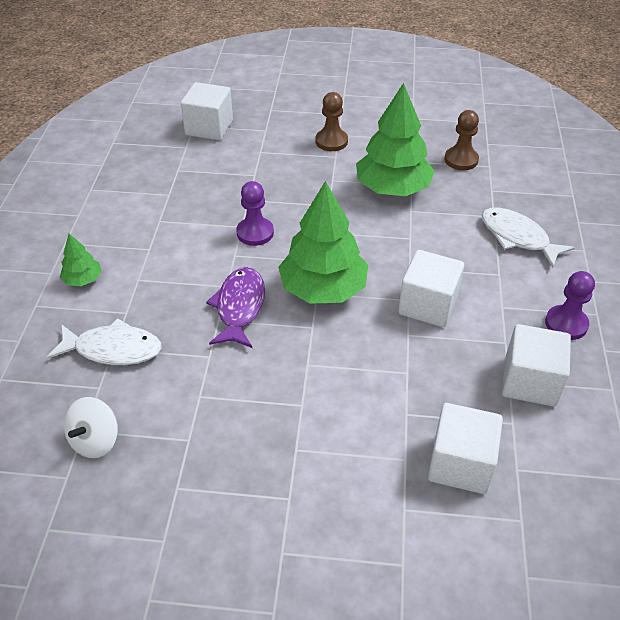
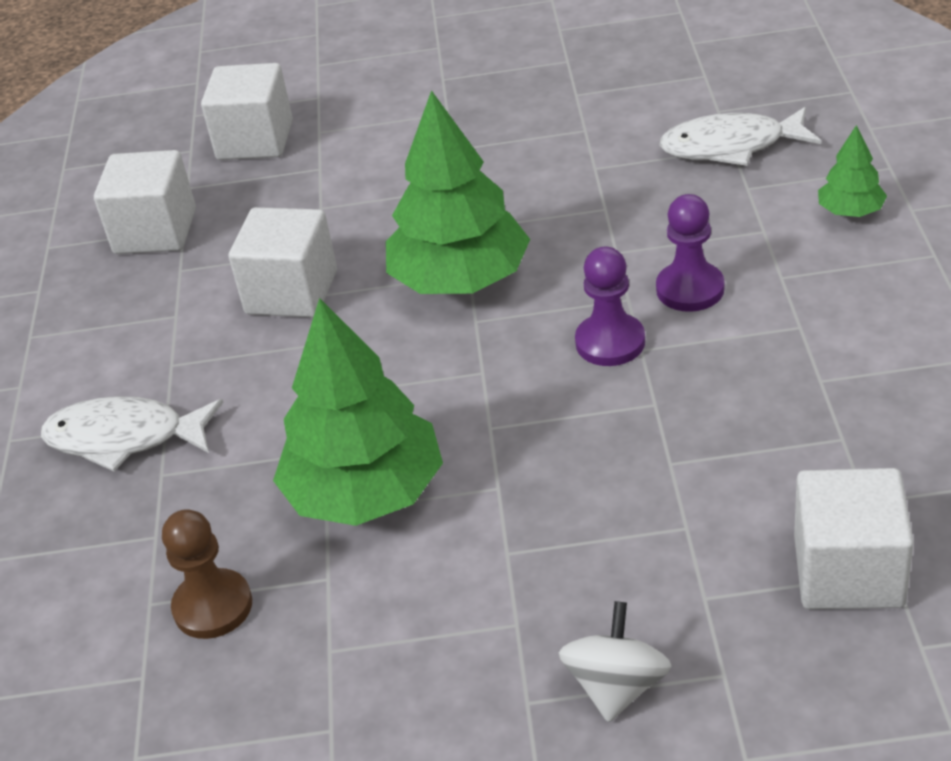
camera: 175 degrees right, 5 degrees down
white spinning top [64,397,118,458] -> white spinning top moved to [559,601,672,722]
purple fish [206,267,265,348] -> none
brown pawn [315,92,348,151] -> none
white fish [482,207,575,268] -> white fish turned 150 degrees clockwise [41,396,224,471]
purple pawn [545,271,595,340] -> purple pawn moved to [656,194,724,312]

